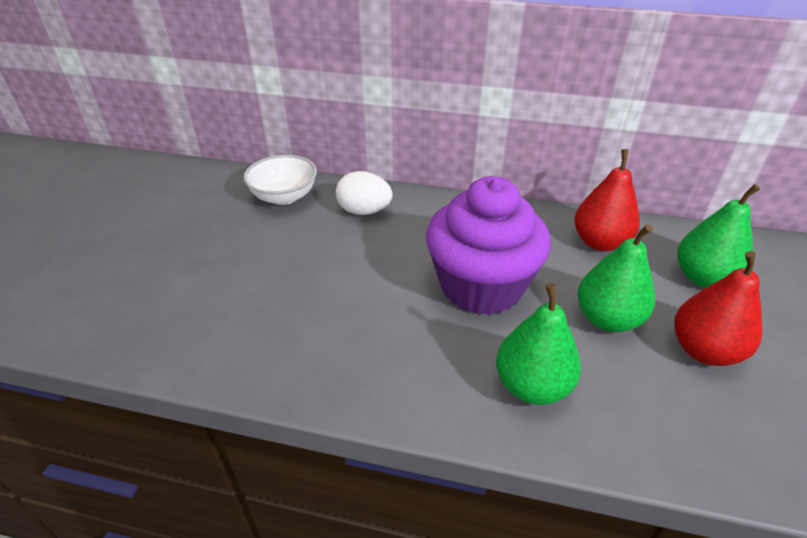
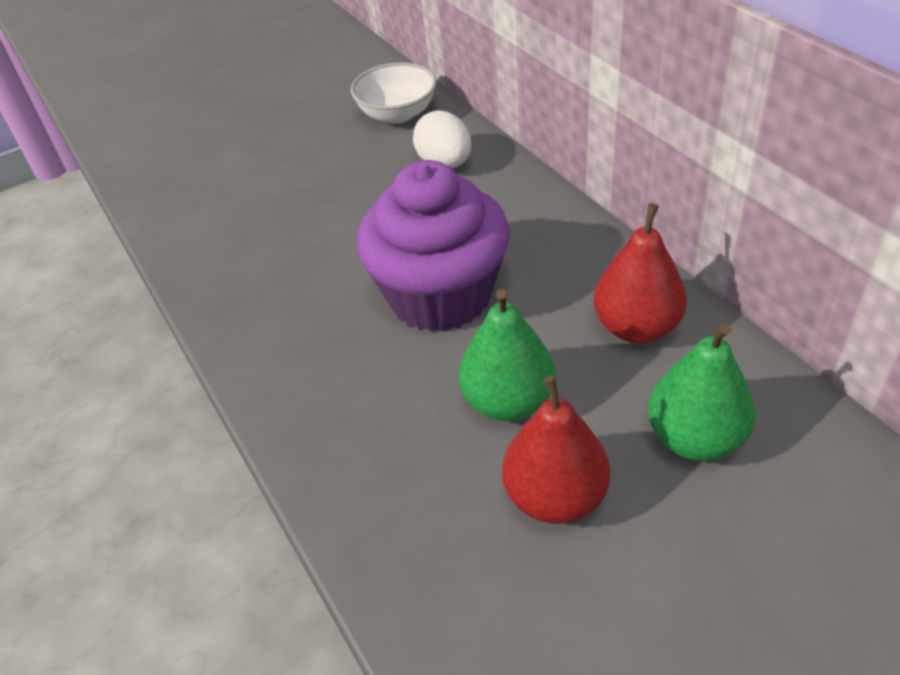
camera: 50 degrees right, 5 degrees up
green pear [496,283,581,405] -> none

